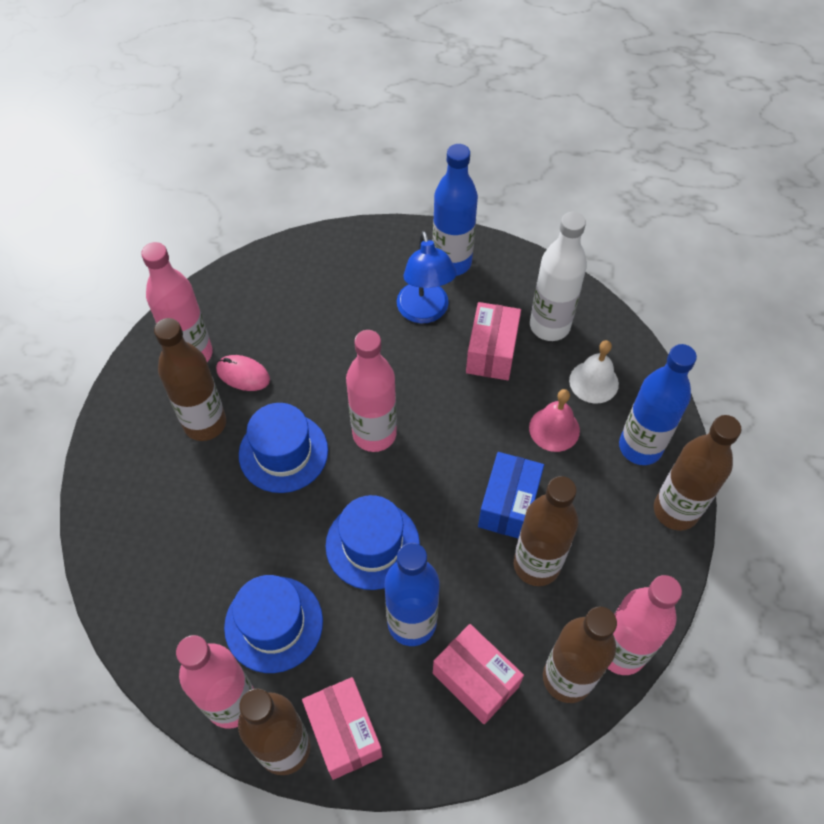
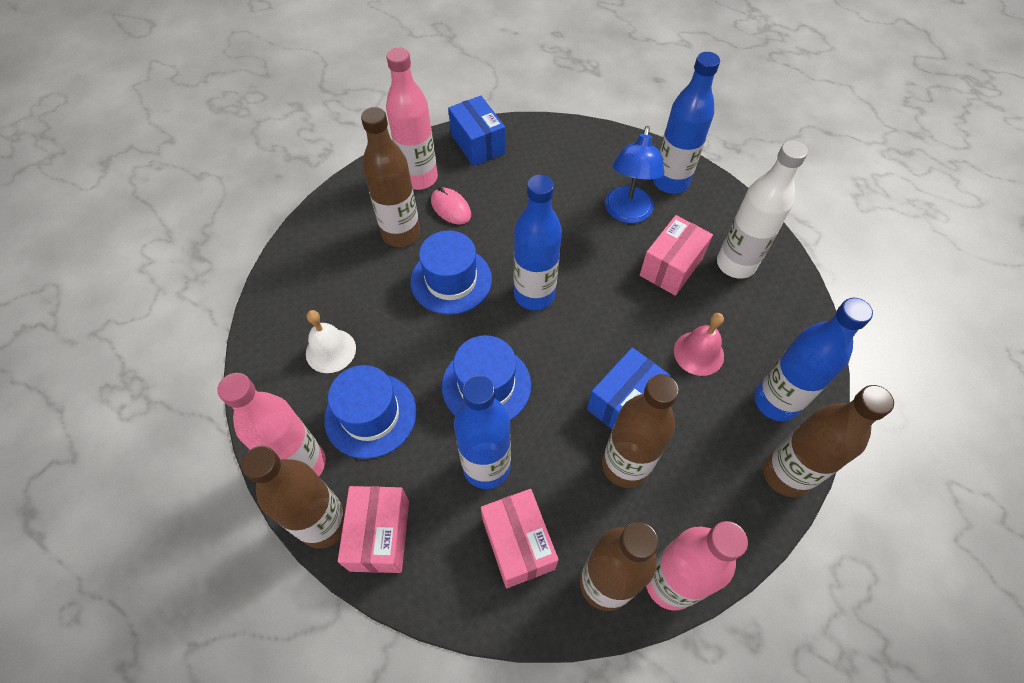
camera: 25 degrees right, 0 degrees up
pink bottle [346,330,397,452] -> blue bottle [514,175,562,310]
white bell [569,340,619,403] -> white bell moved to [306,310,356,373]
none -> blue box [448,96,506,166]

